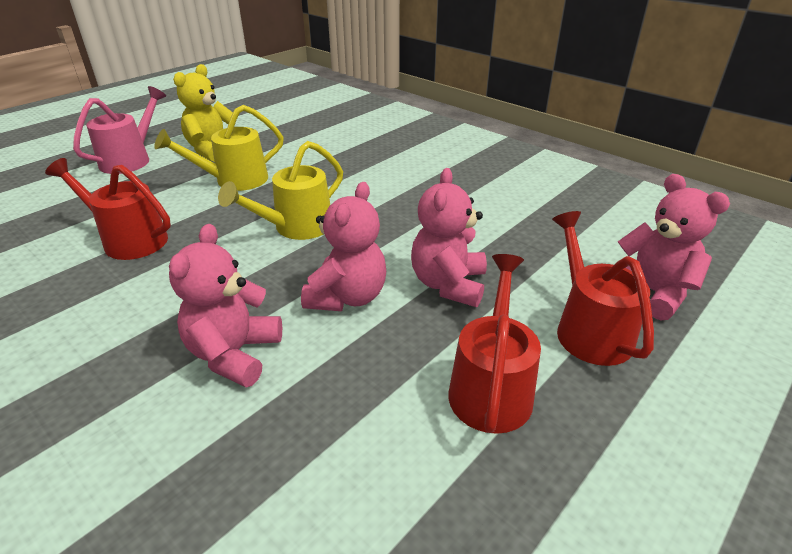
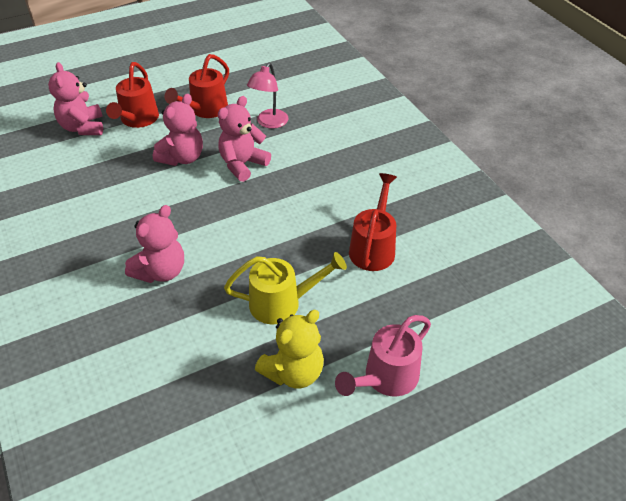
camera: 160 degrees left, 10 degrees up
red watering can [45,158,171,260] -> red watering can turned 120 degrees counterclockwise [349,173,397,271]
pink teddy bear [169,224,282,387] -> pink teddy bear moved to [125,205,184,283]
yellow watering can [218,141,343,240] -> none
none -> pink lamp [247,63,288,129]

